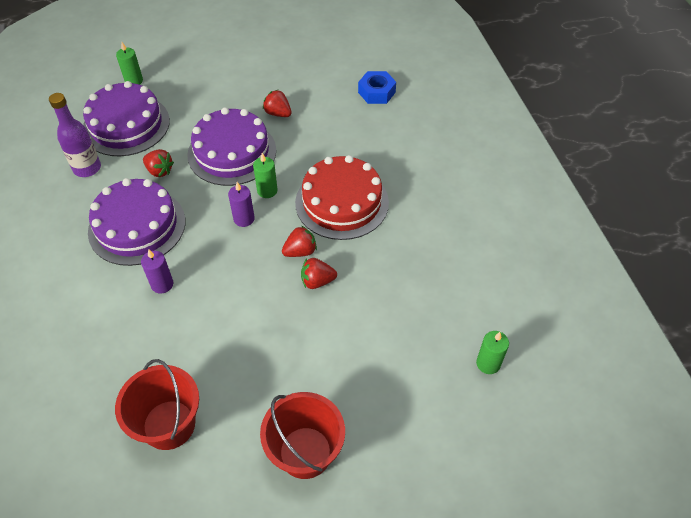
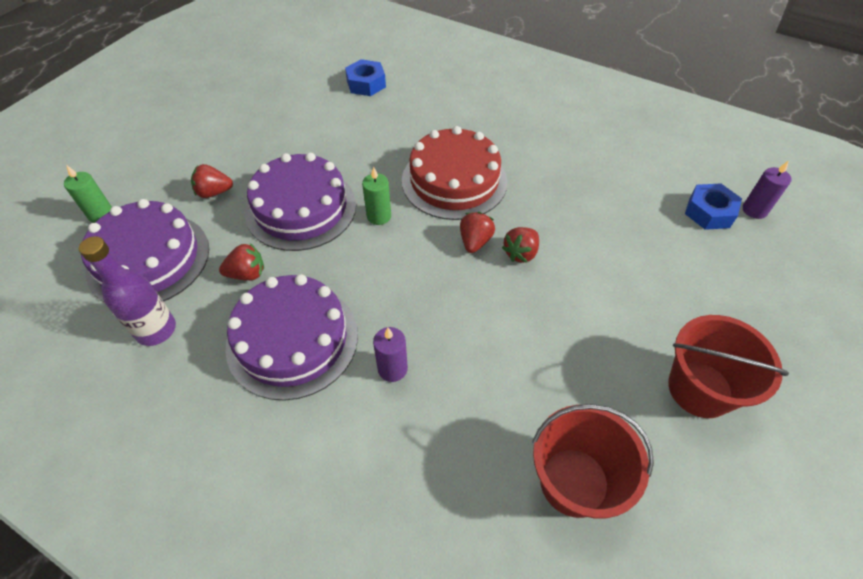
camera: 45 degrees left, 0 degrees up
purple candle [228,182,255,227] -> purple candle moved to [743,160,792,219]
red strawberry [263,90,292,117] -> red strawberry moved to [191,164,233,198]
green candle [476,331,509,374] -> blue nut [685,183,742,230]

